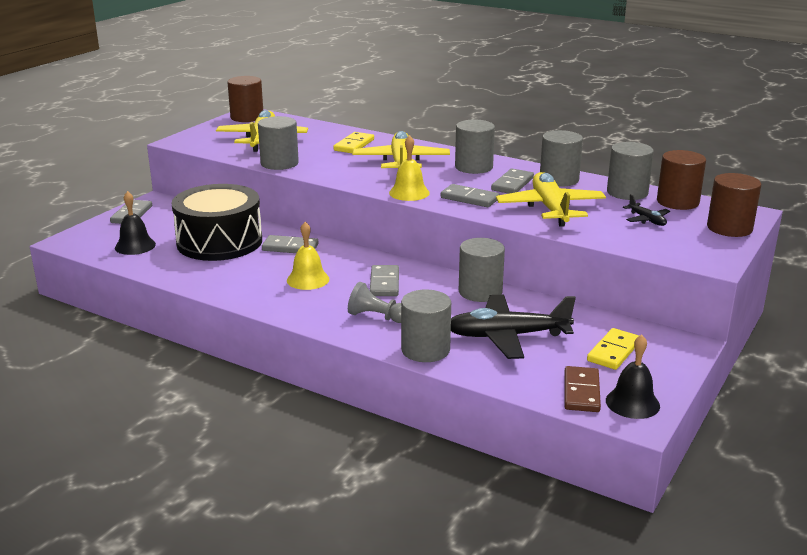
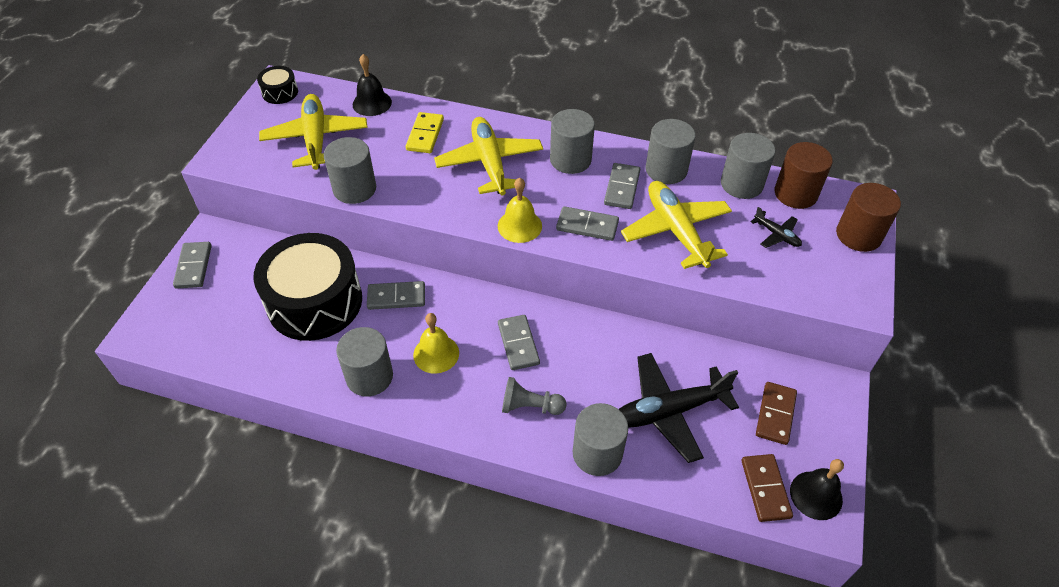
camera: 15 degrees left, 25 degrees up
black bell [115,191,156,255] -> black bell moved to [352,54,392,116]
brown cylinder [227,76,263,122] -> black drum [257,66,298,104]
grey cylinder [459,238,505,302] -> grey cylinder moved to [336,327,393,396]
yellow domino [587,328,639,370] -> brown domino [756,382,797,445]

